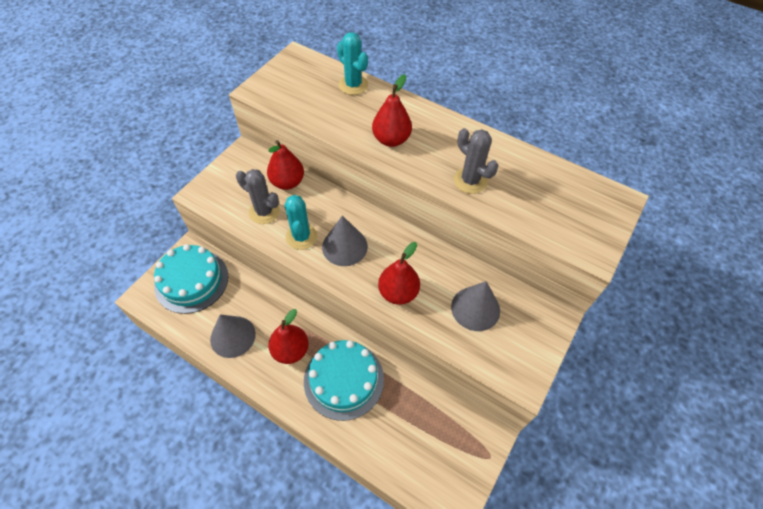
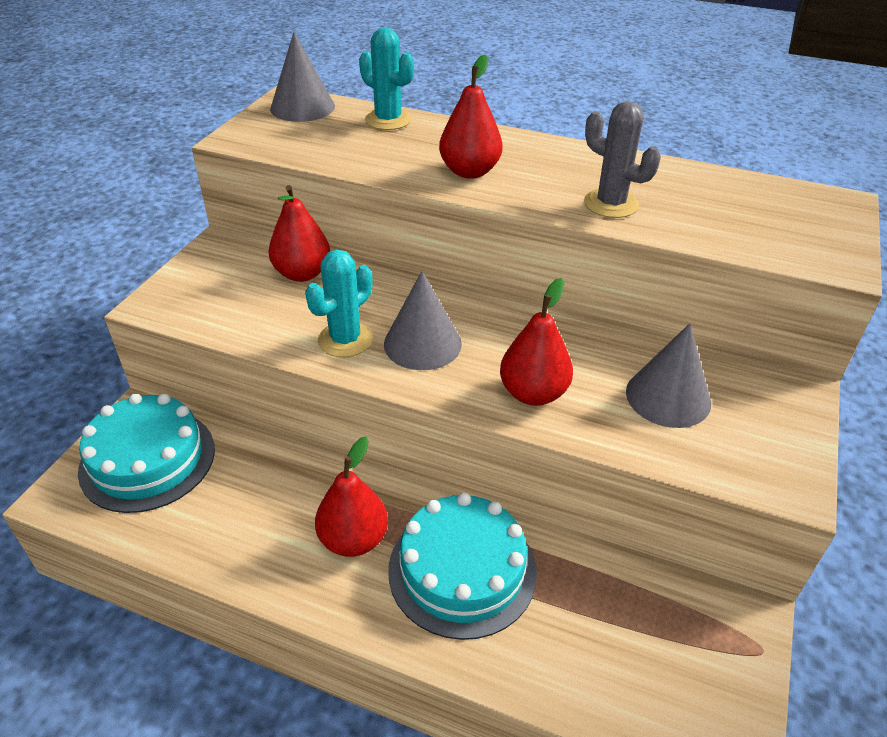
camera: 10 degrees left, 15 degrees down
grey cone [210,315,256,358] -> grey cone moved to [270,32,335,122]
grey cactus [236,169,280,224] -> none
turquoise cactus [285,195,317,250] -> turquoise cactus turned 60 degrees clockwise [305,250,373,357]

